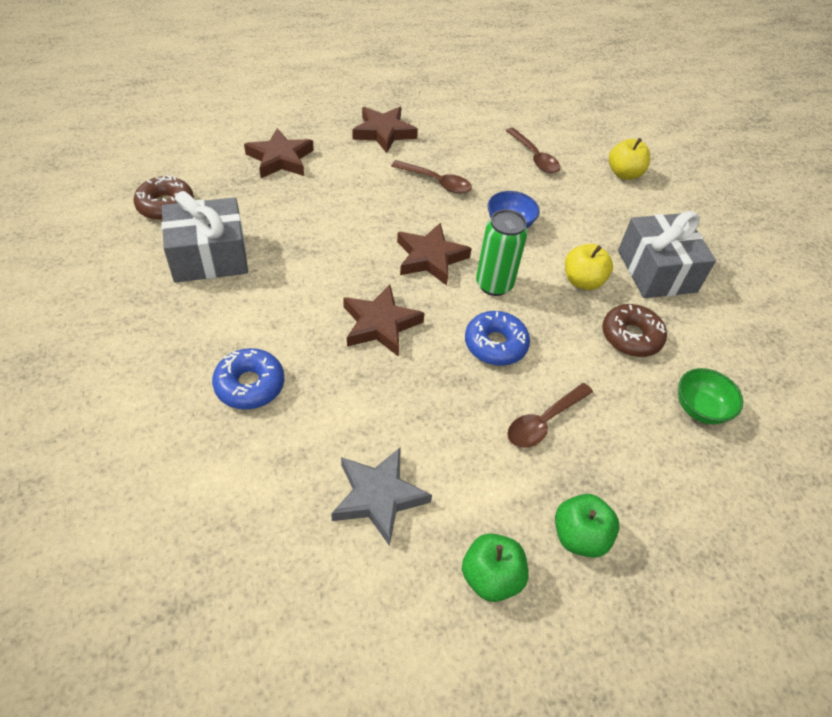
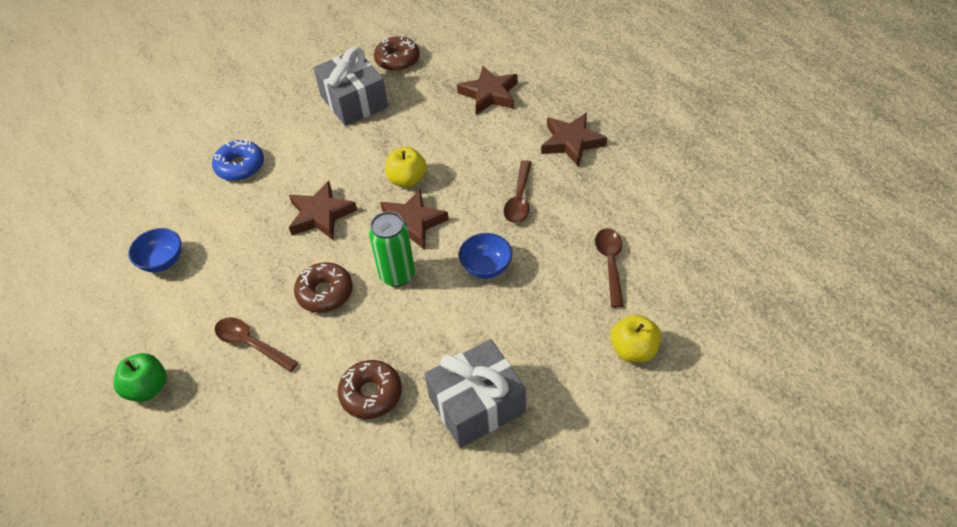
camera: 80 degrees right, 0 degrees up
grey star [331,447,432,546] -> blue bowl [128,228,181,272]
green apple [462,533,528,602] -> none
blue donut [465,311,530,366] -> brown donut [294,262,353,313]
brown spoon [506,128,560,173] -> brown spoon turned 135 degrees clockwise [595,228,624,308]
yellow apple [565,244,613,290] -> yellow apple moved to [385,147,427,187]
green bowl [678,368,743,424] -> none

